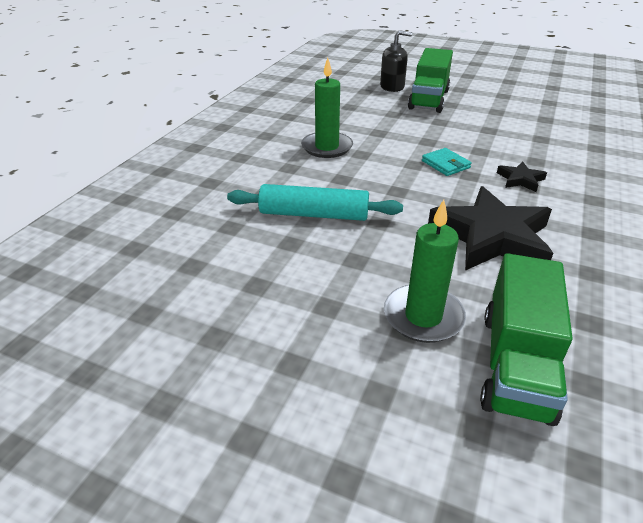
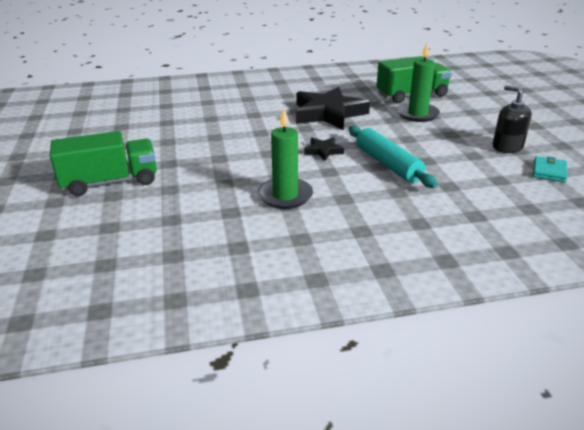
camera: 125 degrees left, 5 degrees down
black soap dispenser [380,30,412,92] -> black soap dispenser moved to [493,85,532,153]
turquoise wallet [422,148,472,176] -> turquoise wallet moved to [533,156,567,182]
black star [497,162,547,192] -> black star moved to [304,137,344,161]

